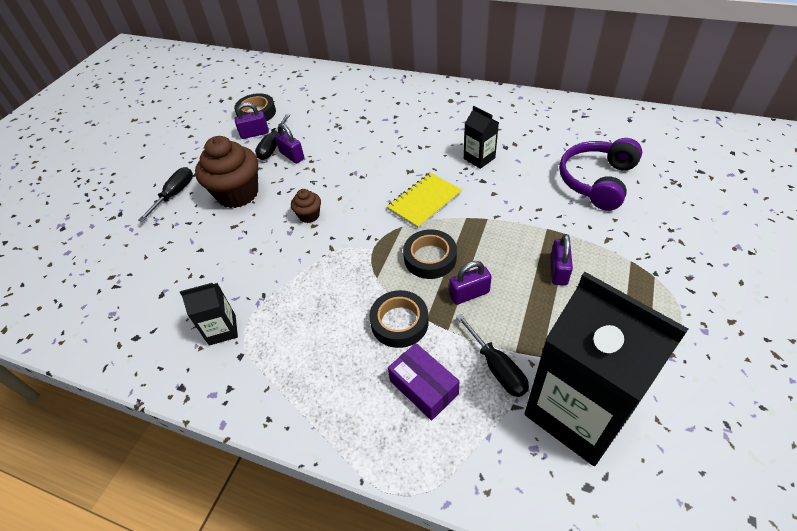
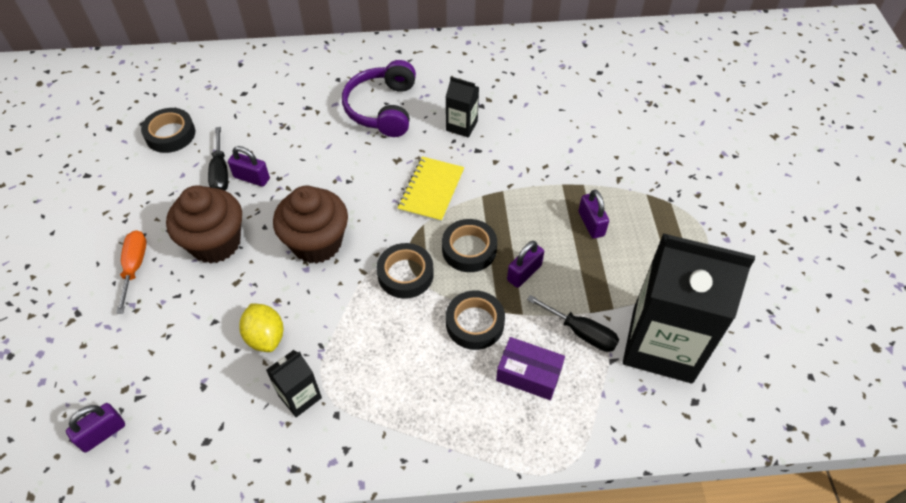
camera: 30 degrees left, 5 degrees up
black screwdriver [138,167,193,222] -> orange screwdriver [116,230,147,314]
purple padlock [235,102,269,139] -> purple padlock moved to [66,403,125,452]
brown cupcake [291,189,321,223] -> brown cupcake [273,186,348,264], size x2.10
purple headphones [559,138,642,211] -> purple headphones moved to [342,60,416,137]
none -> yellow lemon [239,303,283,352]
none -> black tape [377,243,434,298]

